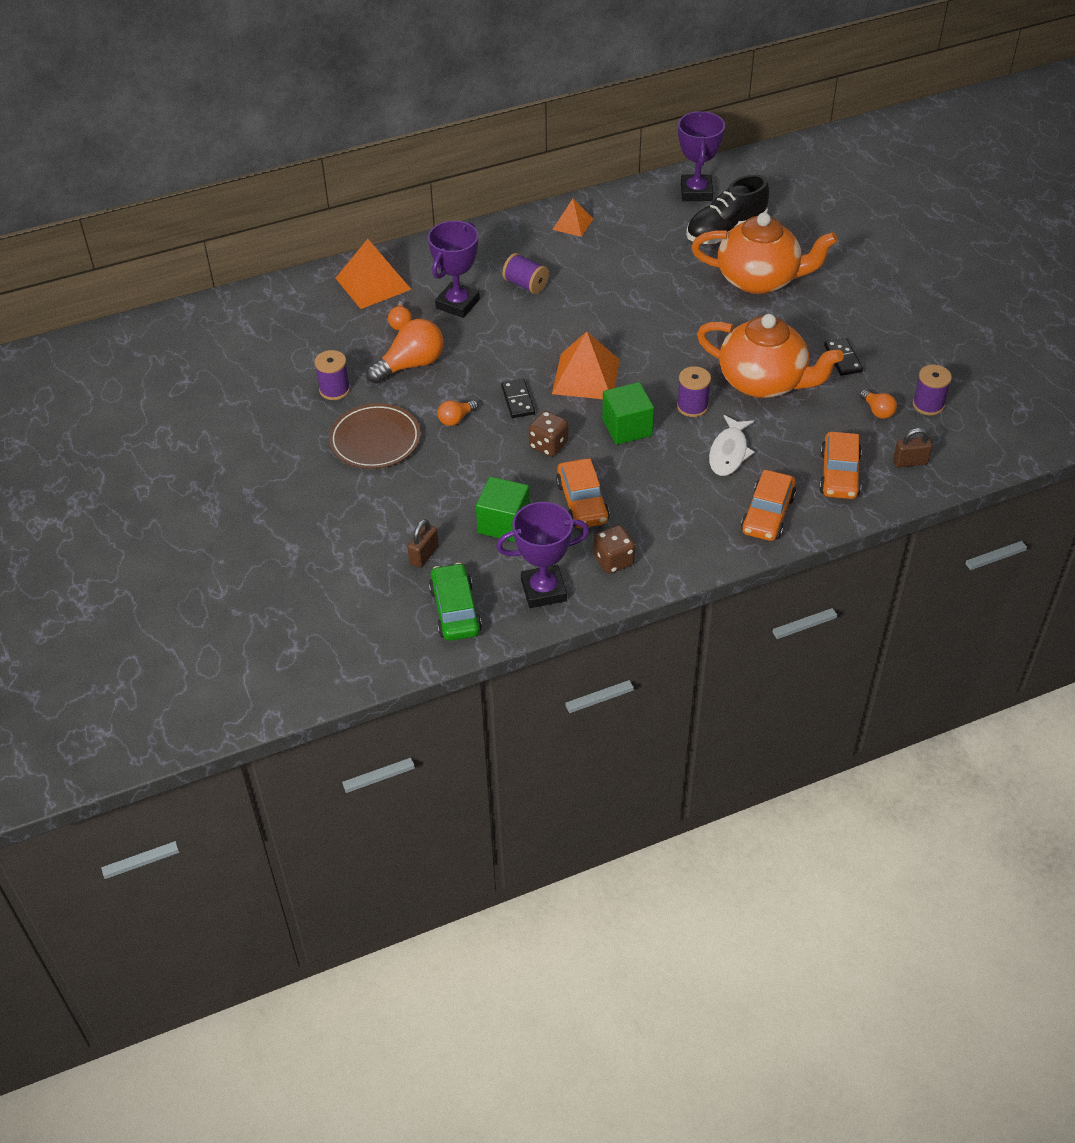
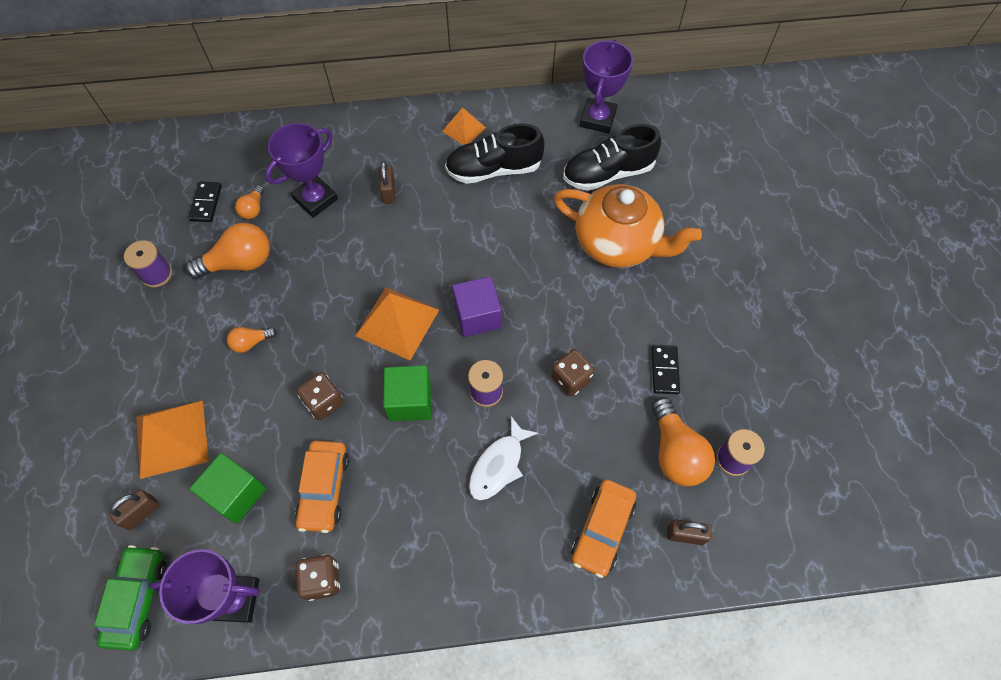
camera: 15 degrees right, 15 degrees up
brown plate [329,403,421,469] -> none
orange pyramid [336,239,412,309] -> orange pyramid moved to [136,401,209,479]
black domino [501,379,535,418] -> black domino moved to [188,181,222,222]
purple spool [502,253,549,294] -> brown padlock [379,161,395,204]
orange teapot [697,314,843,398] -> brown dice [551,349,595,396]
orange car [741,470,796,541] -> none
orange light bulb [860,389,897,419] -> orange light bulb [652,397,715,487], size x1.92
none -> black shoe [445,123,544,184]
none -> purple cube [452,276,502,337]

